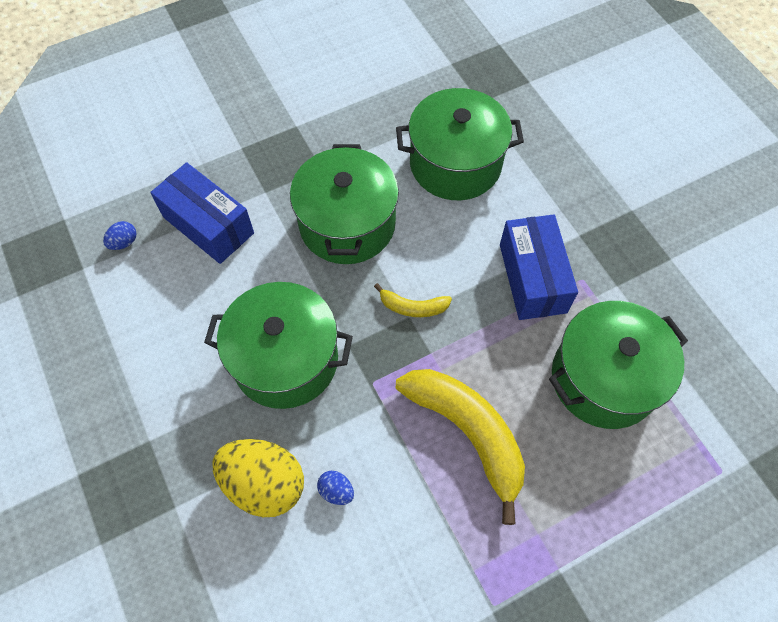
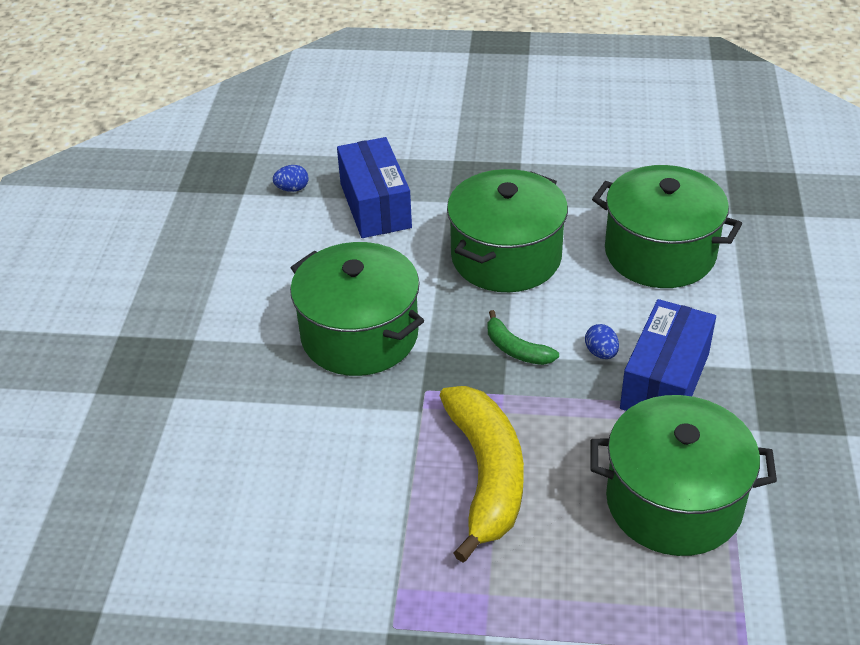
camera: 35 degrees right, 20 degrees down
yellow egg [213,439,304,517] -> none
blue egg [317,471,354,505] -> blue egg moved to [585,324,619,359]
yellow banana [374,283,452,317] -> green banana [488,310,559,365]

